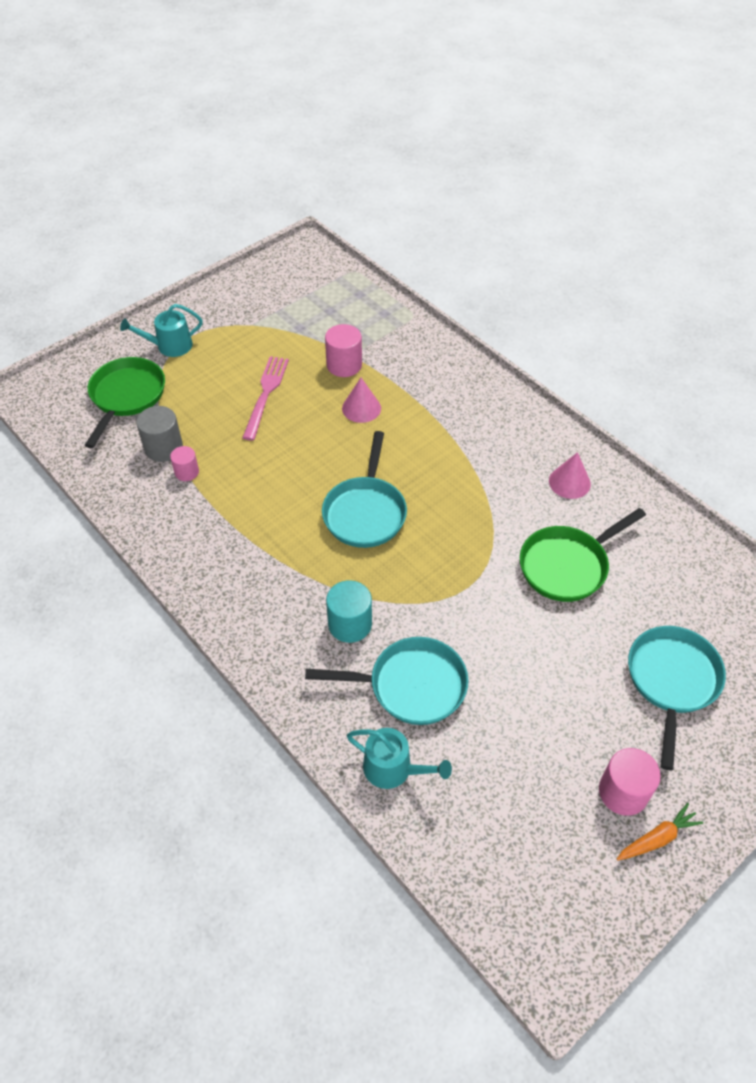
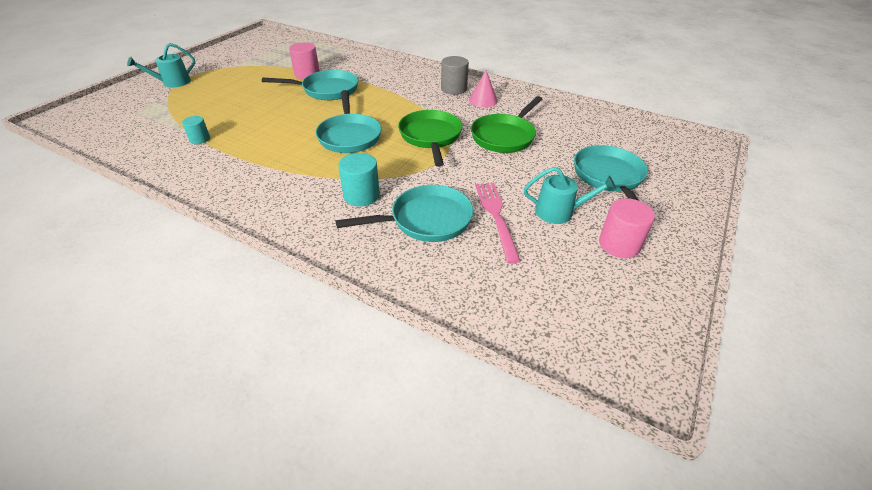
camera: 20 degrees left, 10 degrees down
green pan [84,357,165,448] -> green pan moved to [398,110,462,167]
grey cylinder [136,406,183,462] -> grey cylinder moved to [441,56,469,95]
pink cylinder [170,446,199,481] -> turquoise cylinder [182,116,210,144]
pink fork [242,356,289,441] -> pink fork moved to [475,183,521,264]
pink cone [342,378,381,423] -> turquoise pan [262,70,358,100]
turquoise watering can [347,728,452,789] -> turquoise watering can moved to [524,167,616,224]
orange carrot [617,803,703,861] -> none

